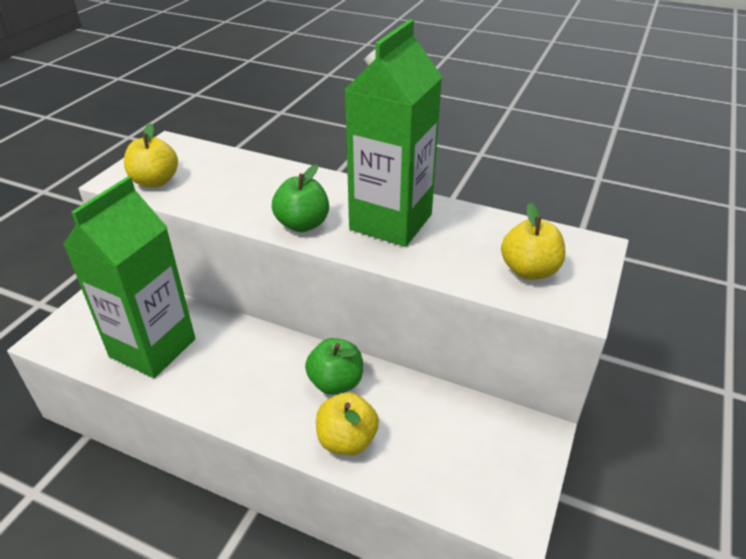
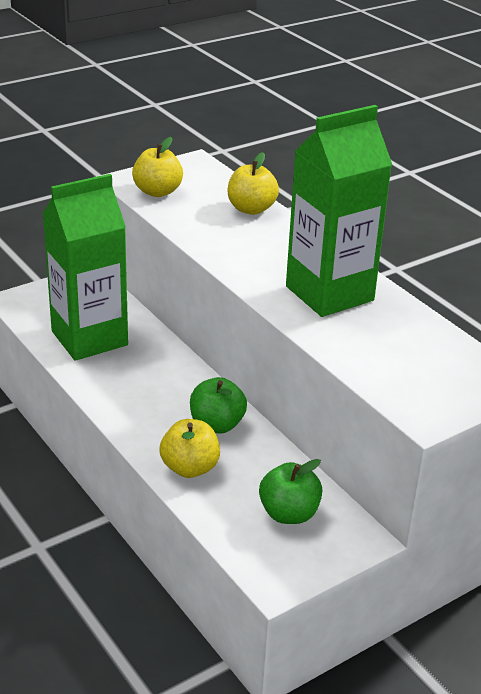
camera: 30 degrees right, 5 degrees down
green apple [272,164,329,232] -> green apple moved to [259,459,322,524]
yellow apple [501,203,565,280] -> yellow apple moved to [228,152,279,215]

